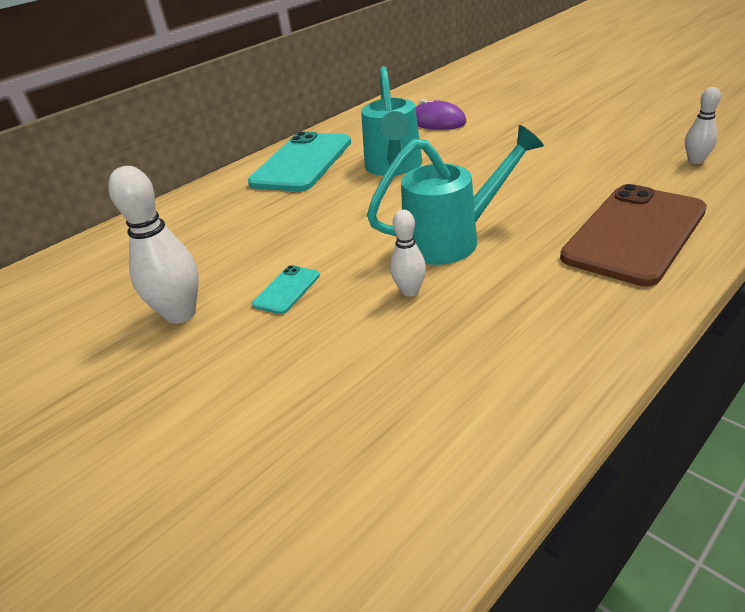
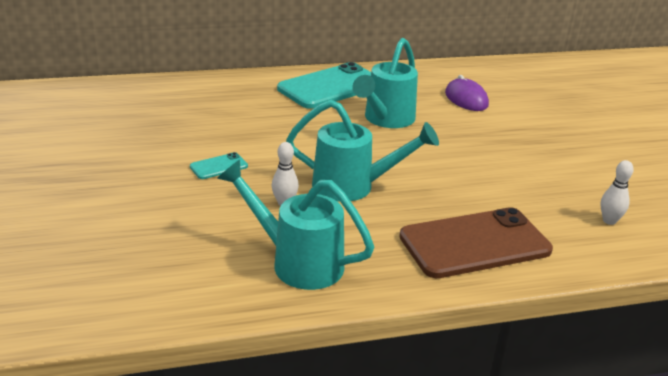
camera: 25 degrees right, 5 degrees down
white bowling pin [108,166,199,324] -> none
none -> turquoise watering can [217,160,374,290]

